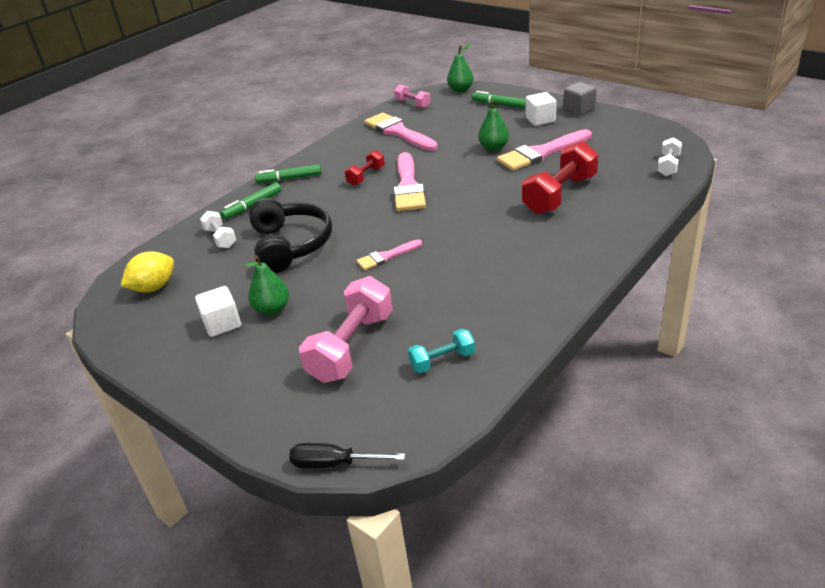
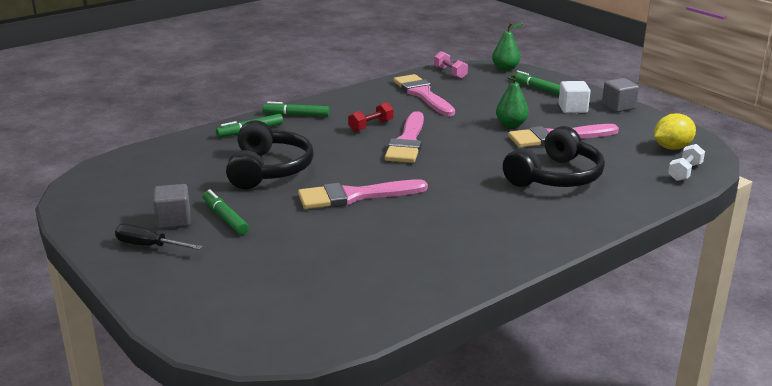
camera: 10 degrees right, 10 degrees down
yellow lemon [121,251,174,293] -> yellow lemon moved to [654,113,696,150]
white cube [195,286,241,337] -> grey cube [153,184,190,229]
white dumbbell [200,211,236,248] -> none
green pear [244,255,289,315] -> green marker [203,189,249,235]
black screwdriver [289,443,405,468] -> black screwdriver moved to [115,224,203,250]
pink dumbbell [299,276,393,383] -> none
pink brush [357,239,422,270] -> pink brush [298,179,428,209], size x1.82
turquoise dumbbell [408,329,475,373] -> none
red dumbbell [522,141,598,214] -> black headphones [503,126,605,187]

